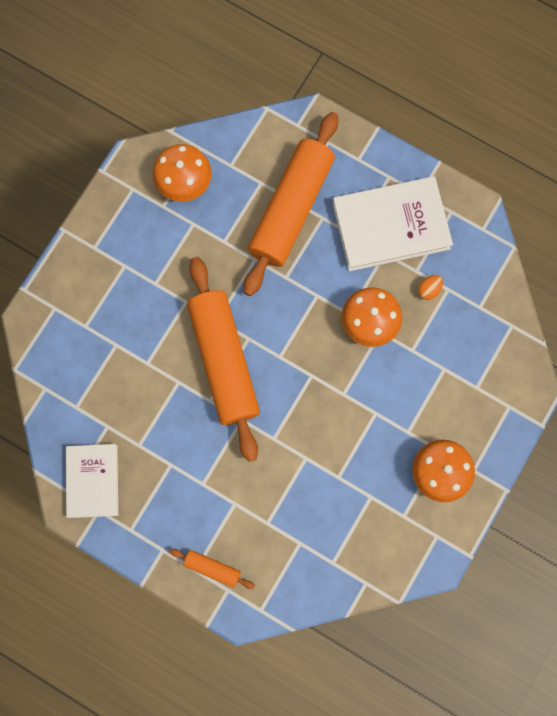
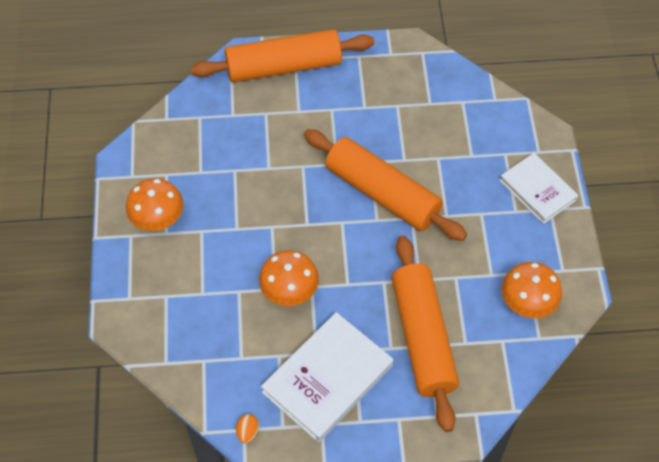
camera: 145 degrees right, 20 degrees down
white book [66,444,118,518] -> white book moved to [500,153,578,224]
orange rolling pin [169,549,255,589] -> orange rolling pin [191,29,375,82], size x2.39
orange egg [418,275,443,300] -> orange egg moved to [236,414,259,444]

